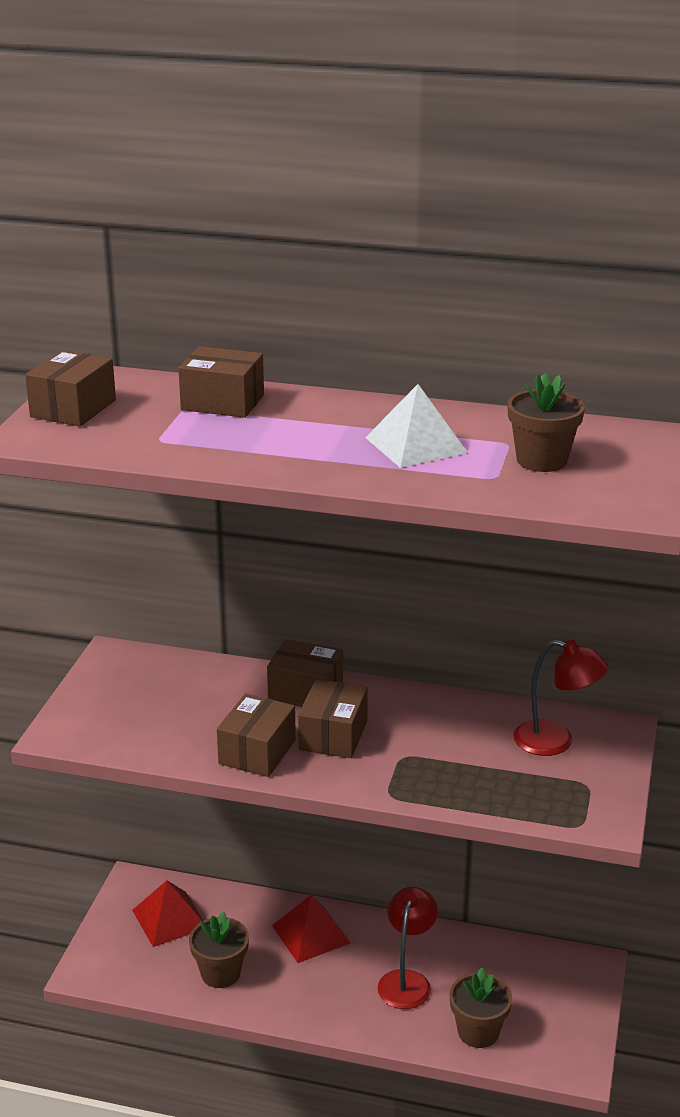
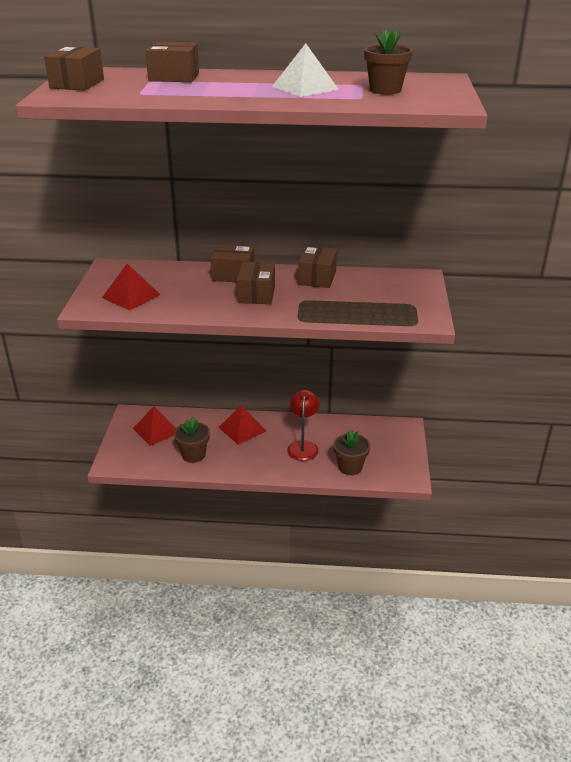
camera: 10 degrees left, 5 degrees up
brown box [217,694,296,777] -> brown box moved to [298,246,337,288]
red lamp [513,640,609,756] -> none
none -> red pyramid [102,264,161,310]

